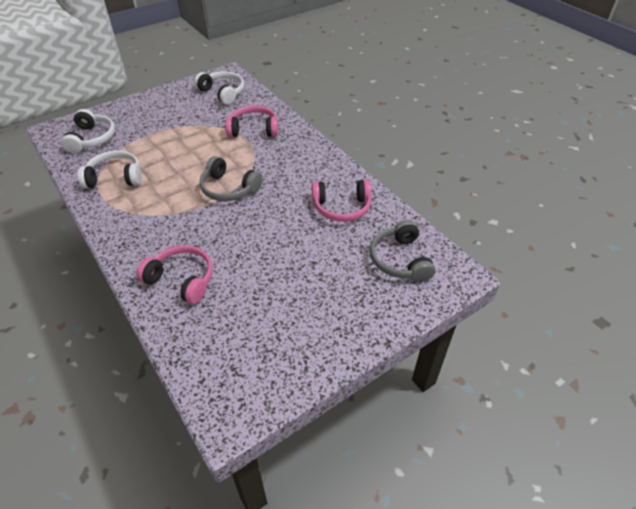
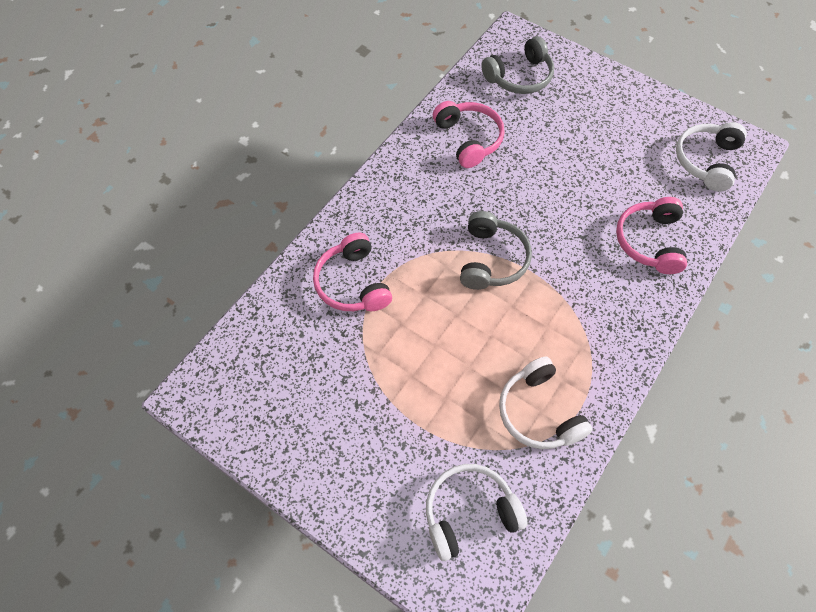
camera: 110 degrees left, 15 degrees up
white headphones [194,71,244,105] -> white headphones moved to [676,122,747,192]

